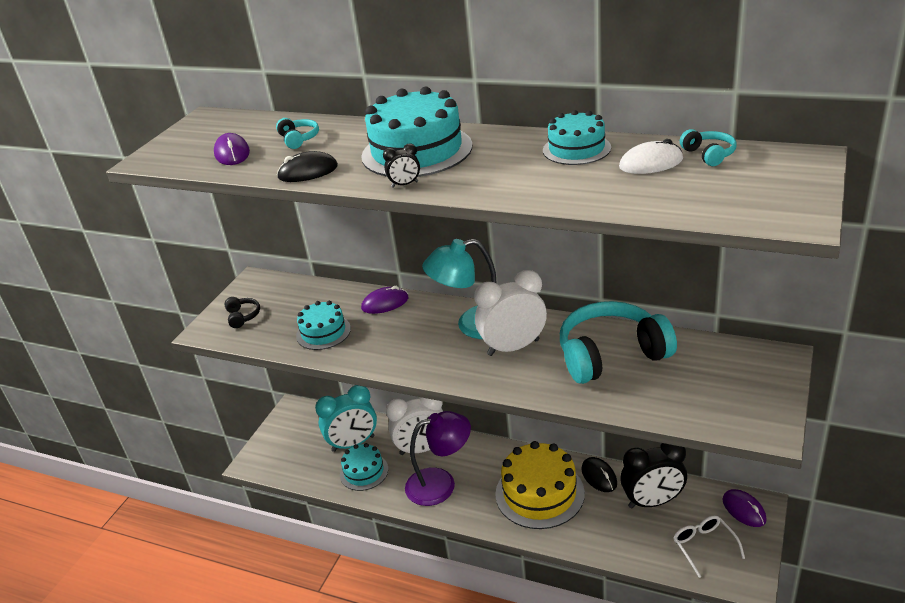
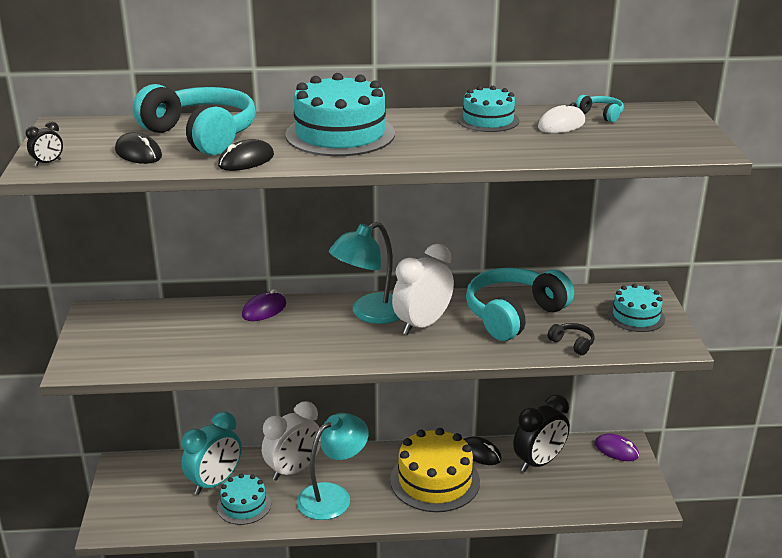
camera: 30 degrees left, 5 degrees down
purple mouse [214,133,250,165] -> black mouse [115,132,162,164]
black headphones [225,297,260,328] -> black headphones moved to [548,323,595,355]
turquoise headphones [276,118,319,149] -> turquoise headphones [133,84,256,156], size x2.43
turquoise cake [296,301,351,350] -> turquoise cake moved to [607,283,665,332]
black clock [383,144,420,188] -> black clock moved to [26,121,63,166]
purple lamp [405,411,471,506] -> turquoise lamp [297,413,369,520]
white glasses [673,515,745,578] -> none

